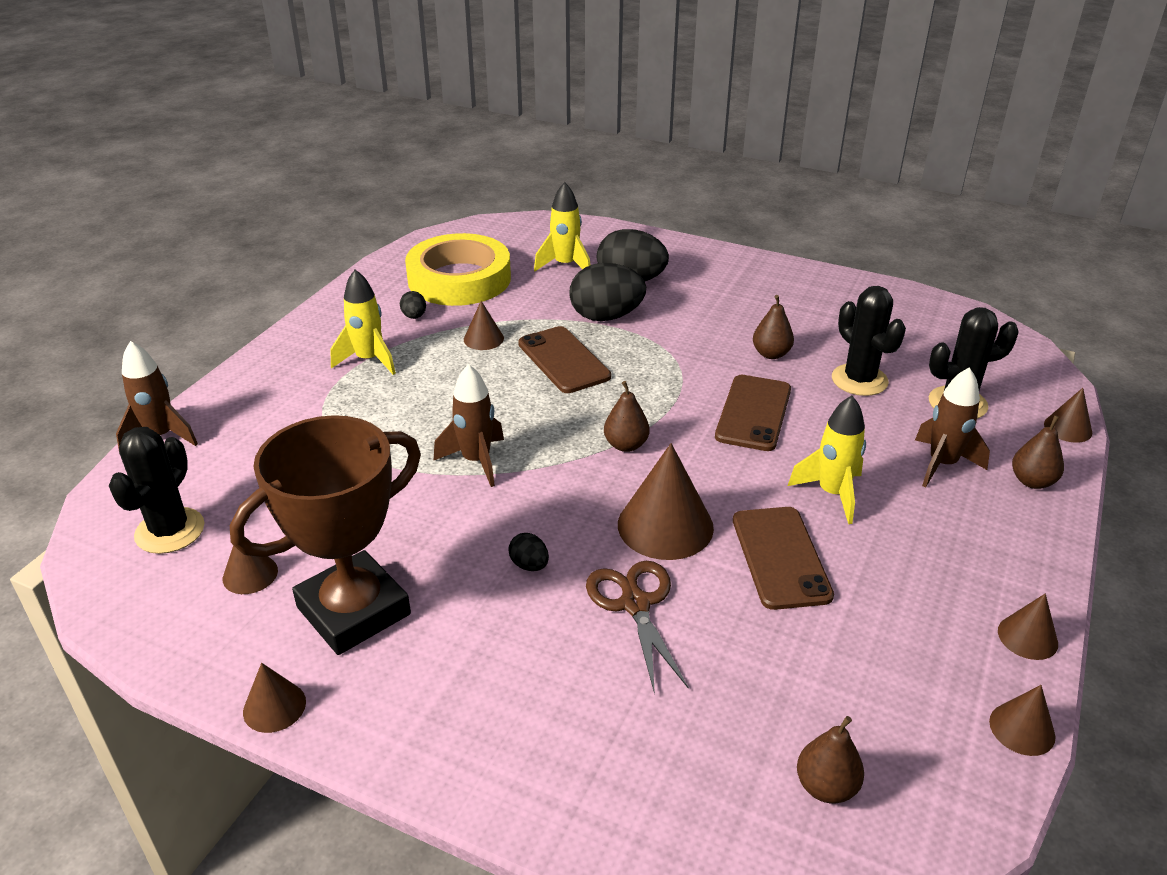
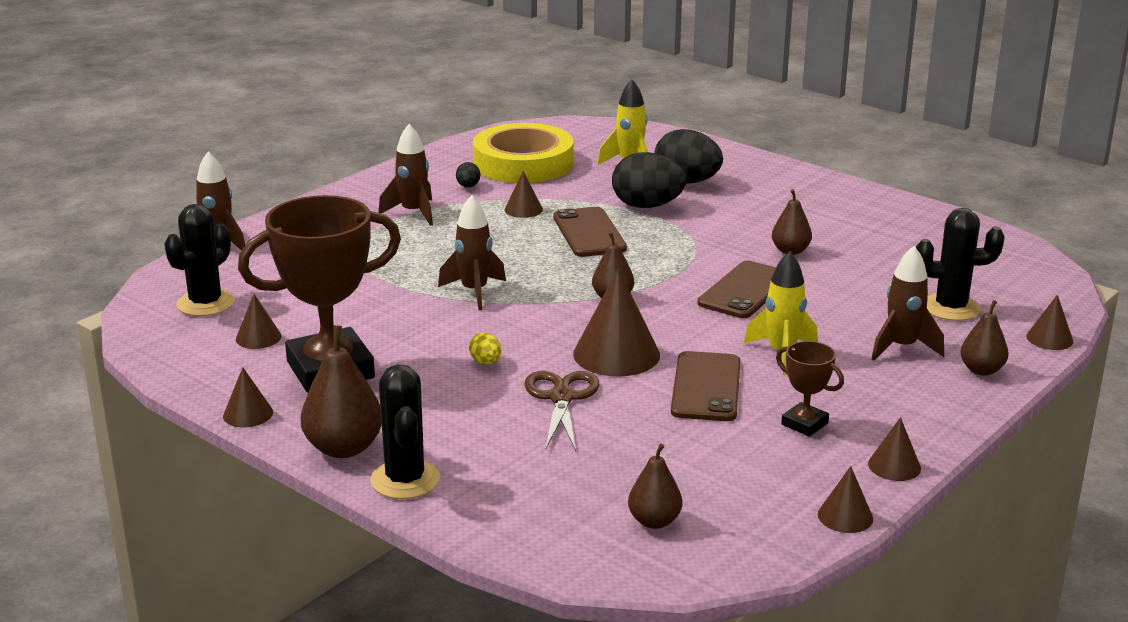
camera: 15 degrees right, 10 degrees down
yellow rocket [330,270,396,375] -> brown rocket [378,124,433,226]
black egg [508,533,549,571] -> yellow egg [469,332,501,365]
black cactus [832,286,906,396] -> black cactus moved to [371,364,440,499]
none -> brown pear [301,325,382,458]
none -> brown trophy [776,341,844,437]

